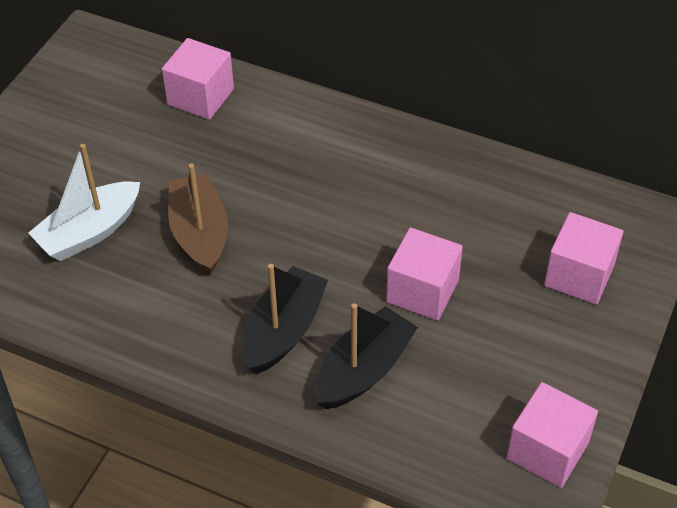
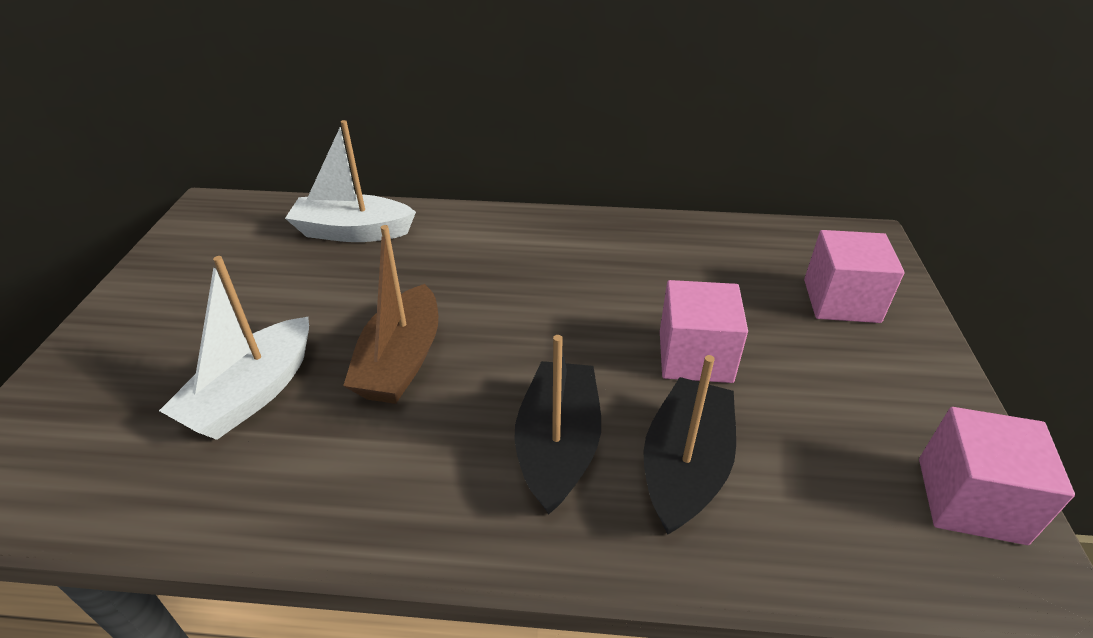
camera: 20 degrees left, 10 degrees down
pink cube [162,38,234,120] -> white boat [285,120,416,242]
brown boat [168,164,228,275] -> brown boat turned 135 degrees counterclockwise [343,225,438,404]

